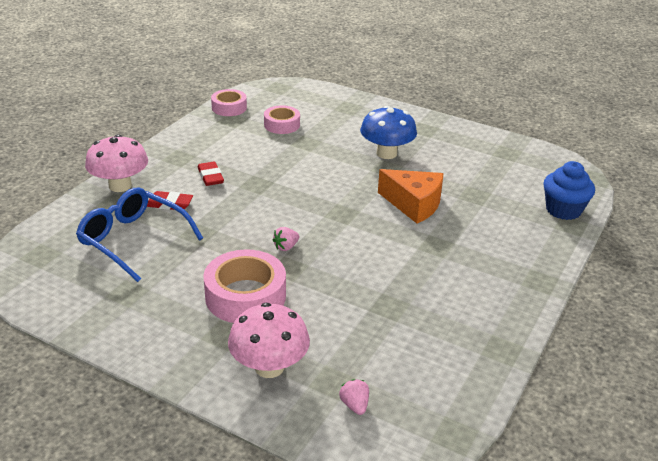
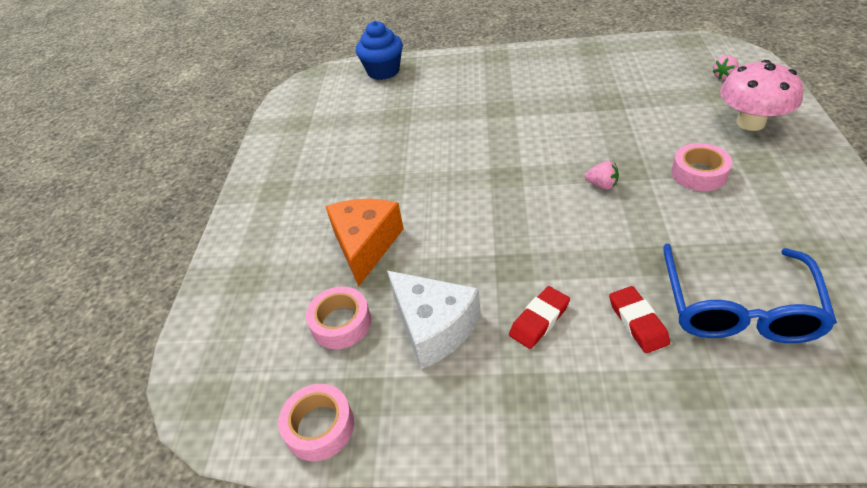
camera: 110 degrees left, 10 degrees up
pink mushroom [85,134,148,192] -> none
pink tape [203,249,286,323] -> pink tape [671,143,732,191], size x0.61
blue mushroom [360,106,417,159] -> none
orange cheese [378,169,444,223] -> orange cheese moved to [326,199,404,287]
none -> white cheese [387,271,481,369]

